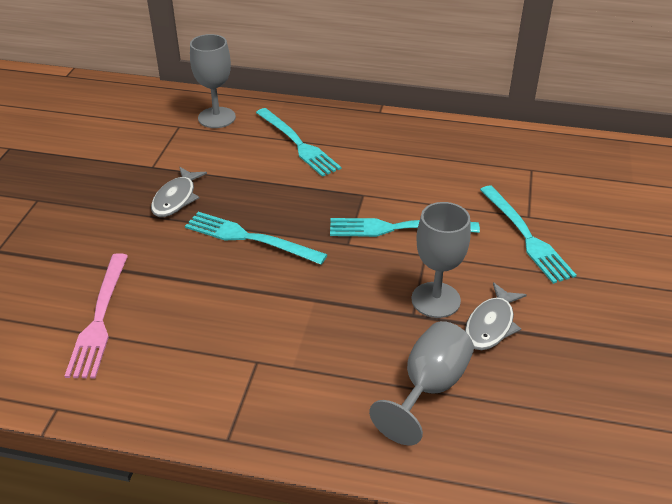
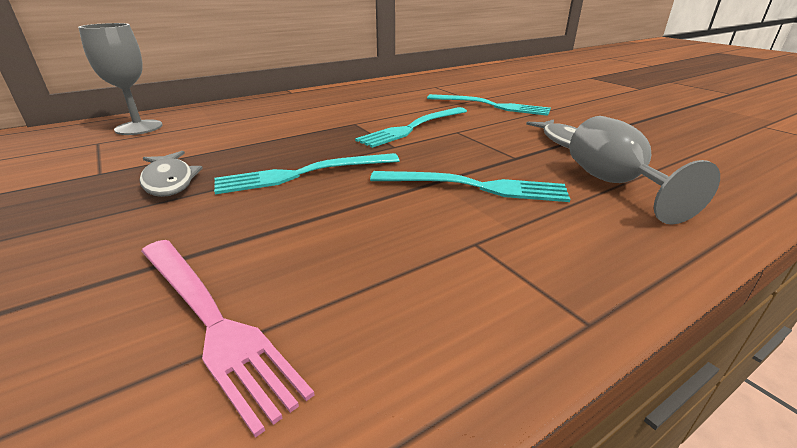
camera: 45 degrees left, 10 degrees down
turquoise fork [256,108,341,177] -> turquoise fork moved to [370,171,570,202]
grey goblet [412,202,471,318] -> none

